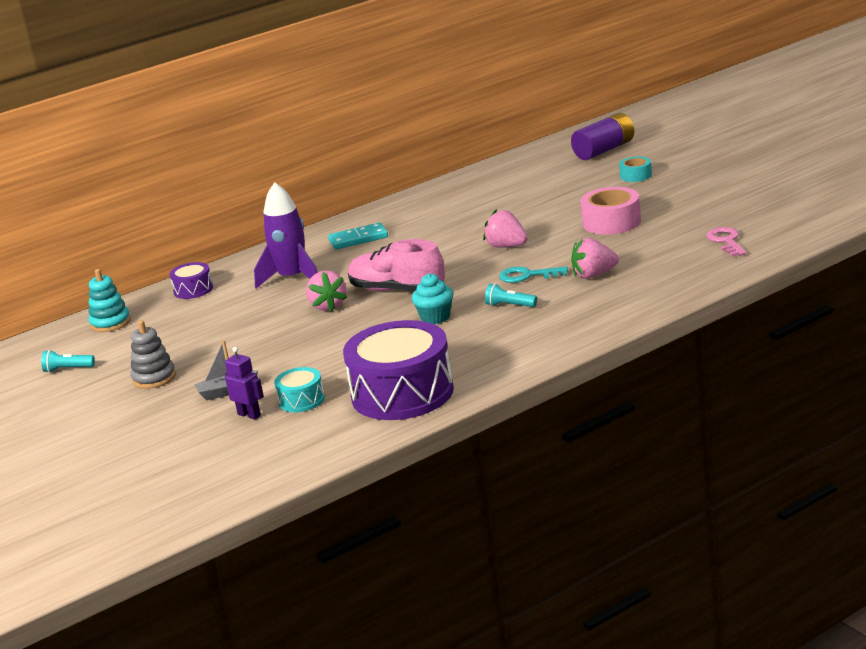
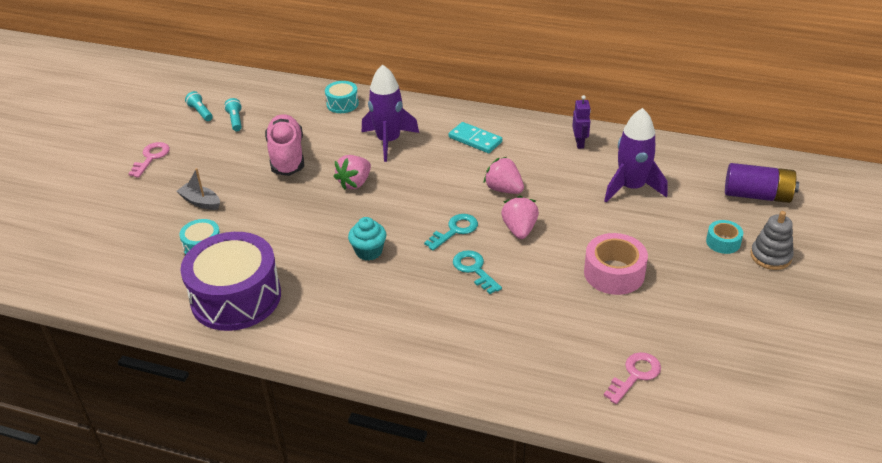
camera: 50 degrees right, 15 degrees up
turquoise stacking toy [88,269,131,332] -> none
grey stacking toy [131,320,176,389] -> grey stacking toy moved to [751,211,794,270]
purple drum [170,262,213,299] -> turquoise drum [325,81,359,113]
purple robot [225,347,264,420] -> purple robot moved to [572,95,591,149]
pink shoe [348,239,445,292] -> pink shoe moved to [265,114,304,176]
turquoise flashlight [485,284,537,307] -> turquoise flashlight moved to [224,98,242,131]
pink strawberry [571,238,619,279] -> pink strawberry moved to [483,157,524,194]
none -> pink key [128,142,170,178]
none -> turquoise key [424,214,478,250]
none -> purple rocket [604,108,667,202]

